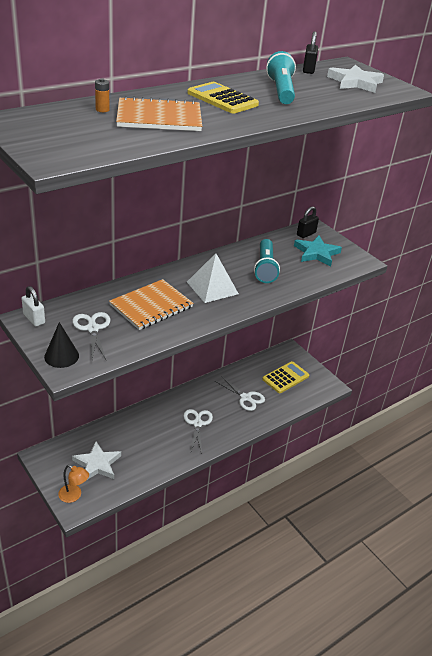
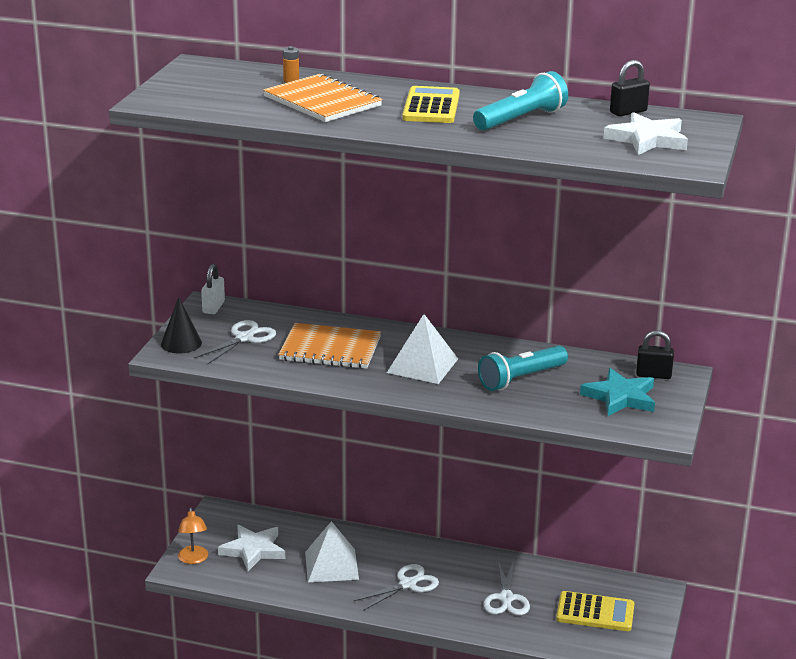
camera: 55 degrees right, 10 degrees down
none -> white pyramid [305,521,359,582]

